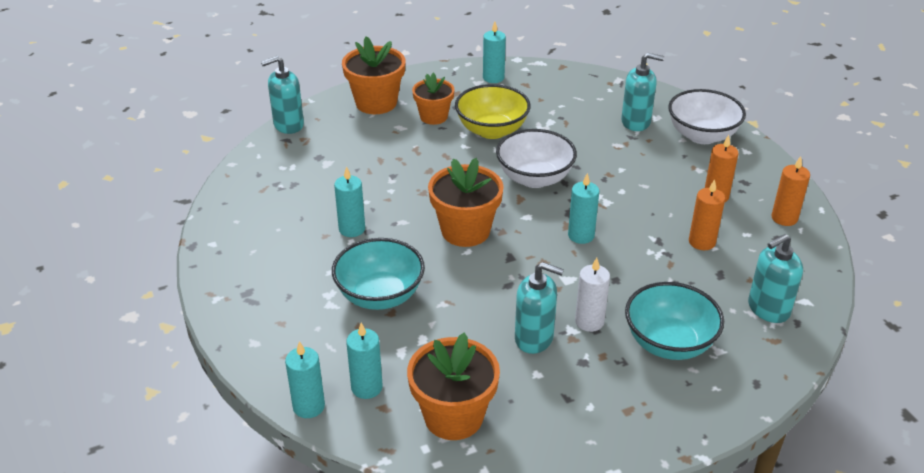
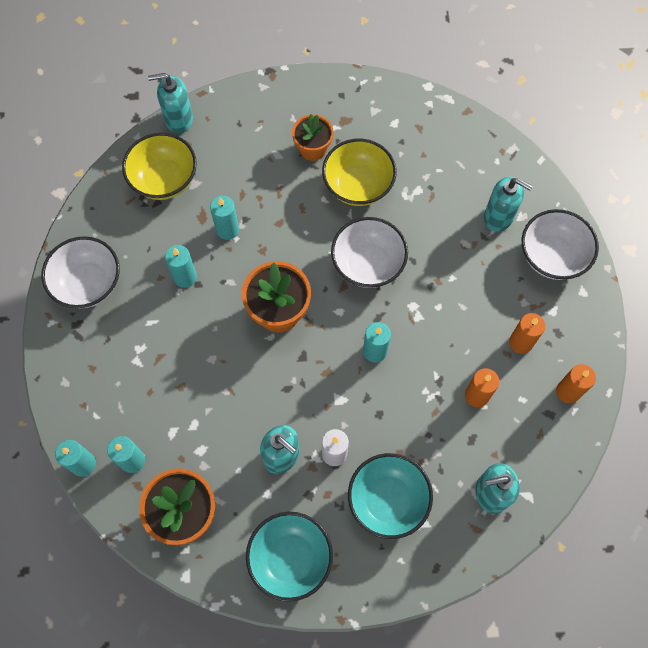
camera: 20 degrees right, 30 degrees up
turquoise bowl [332,238,425,310] -> turquoise bowl moved to [246,512,333,602]
orange flower pot [342,37,406,114] -> none
turquoise candle [483,22,506,83] -> turquoise candle moved to [210,196,239,240]
none -> white bowl [41,236,120,308]
none -> yellow bowl [122,133,197,200]

